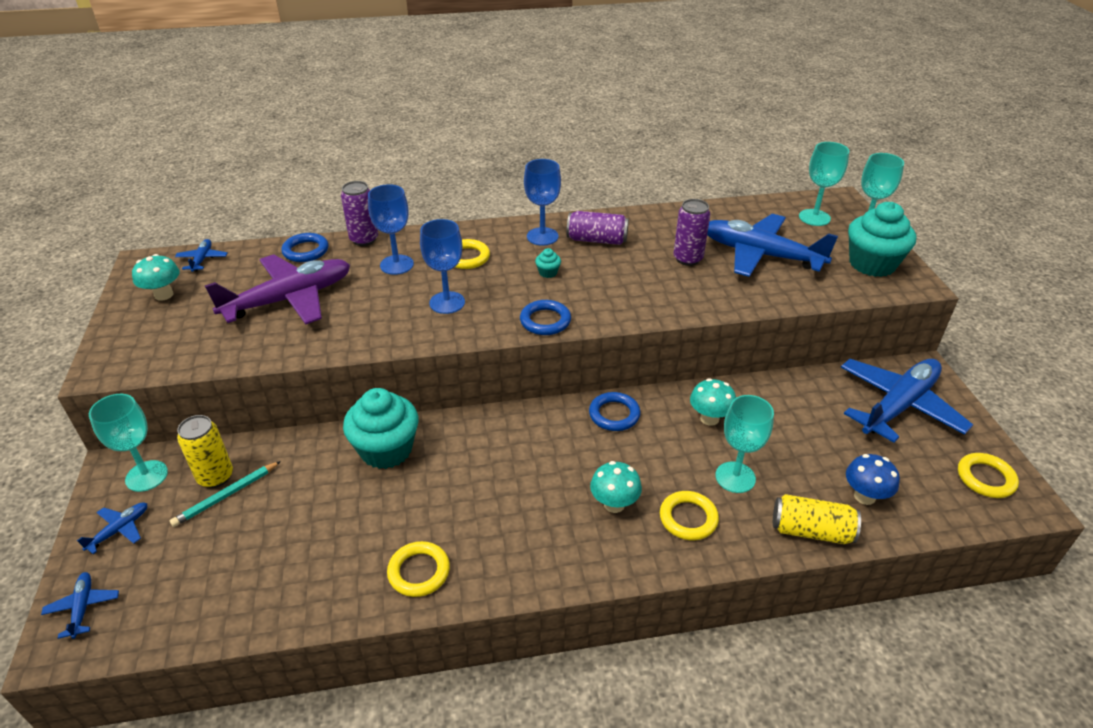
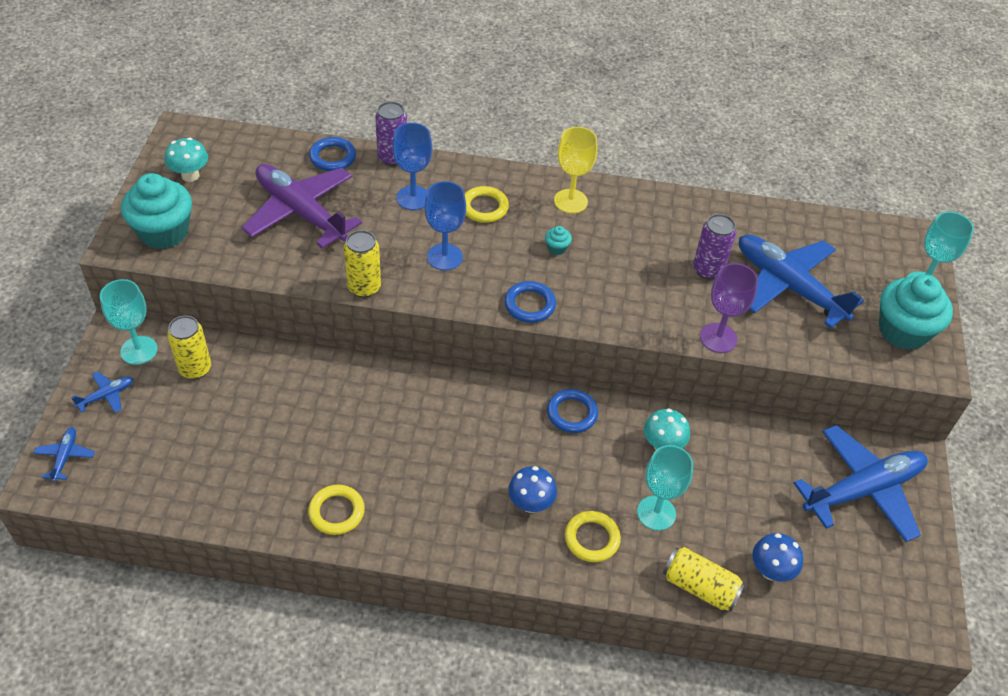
camera: 15 degrees right, 10 degrees up
turquoise pencil [170,461,281,527] -> none
blue plane [175,239,228,272] -> none
purple plane [205,254,350,325] -> purple plane turned 120 degrees counterclockwise [242,164,362,248]
turquoise cupcake [343,388,418,469] -> turquoise cupcake moved to [121,173,192,249]
blue goblet [524,159,561,246] -> yellow goblet [554,127,598,213]
purple can [567,211,629,245] -> none
turquoise mushroom [590,461,642,513] -> blue mushroom [508,466,557,513]
turquoise goblet [799,142,849,226] -> none
yellow ring [958,453,1019,498] -> none
none -> yellow can [344,230,381,298]
none -> purple goblet [700,263,758,353]

